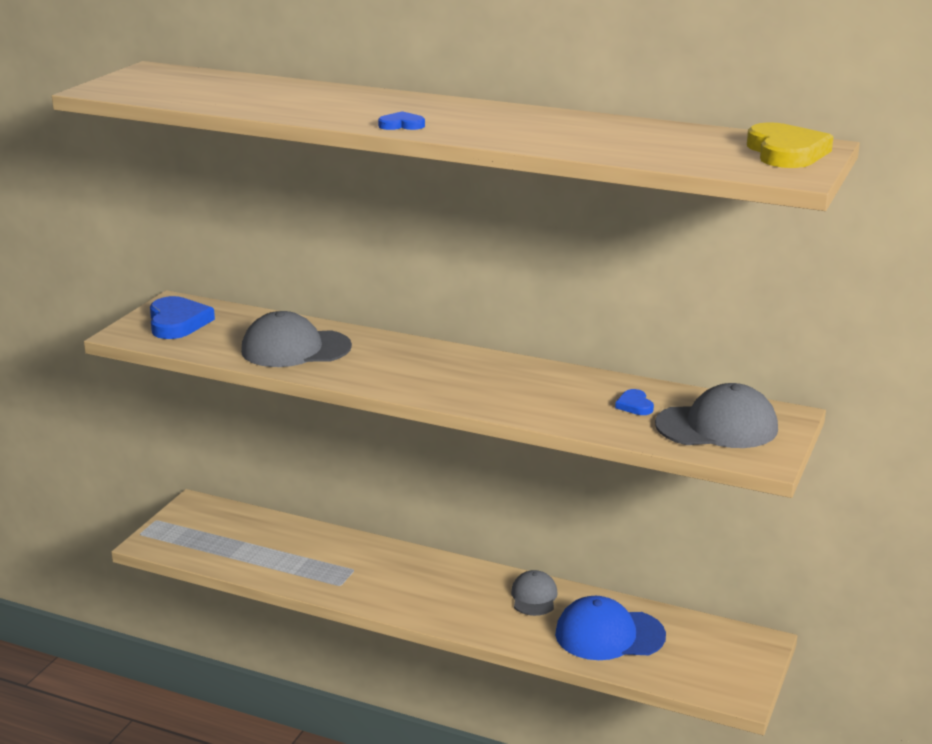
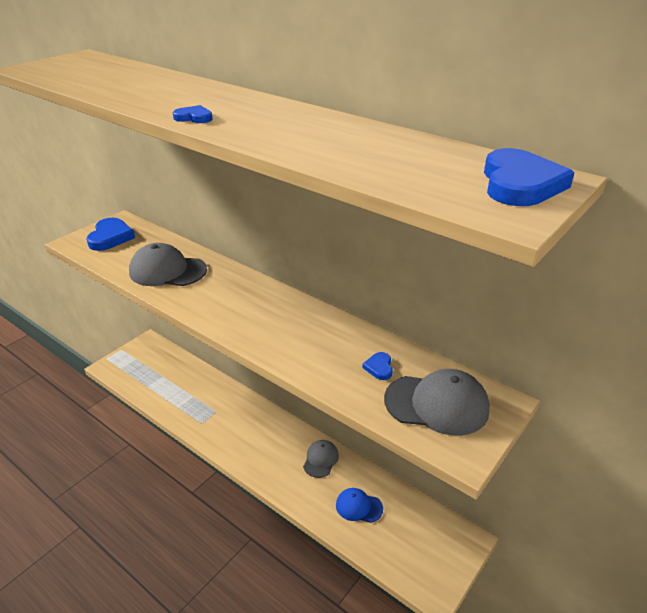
camera: 15 degrees right, 10 degrees up
blue cap [555,596,666,660] -> blue cap [336,488,383,523], size x0.60
yellow heart [747,122,834,168] -> blue heart [484,148,575,206]

